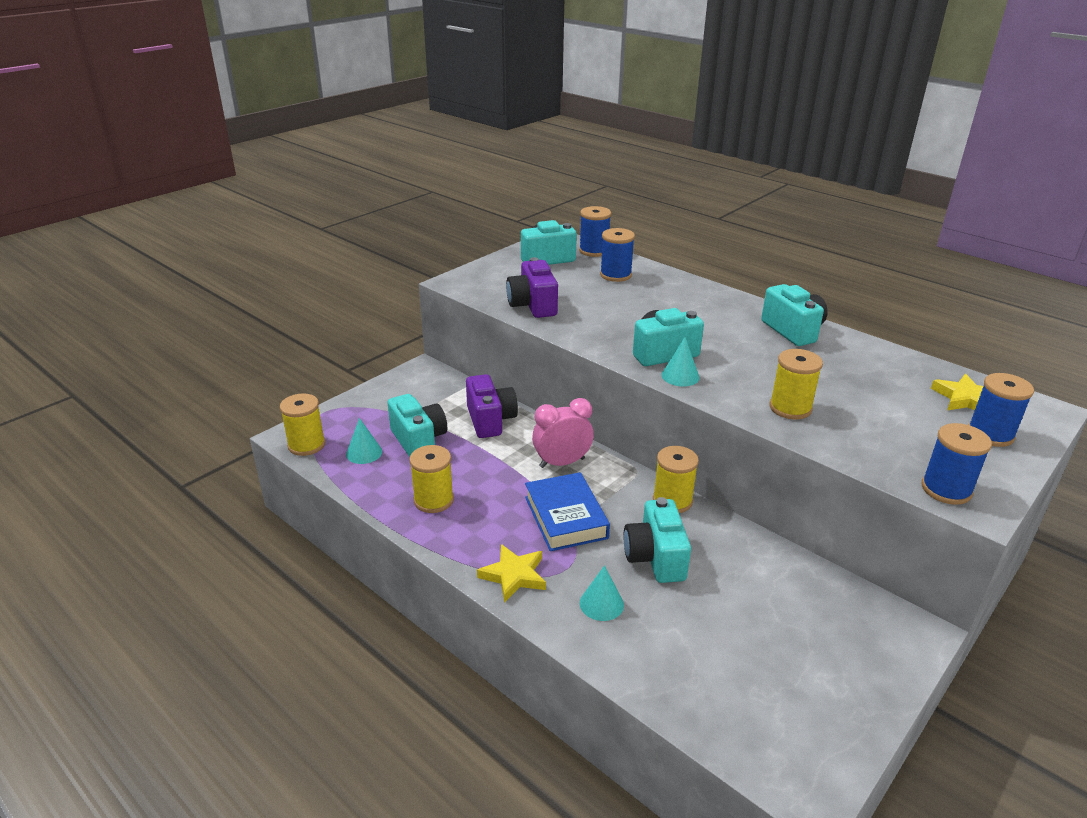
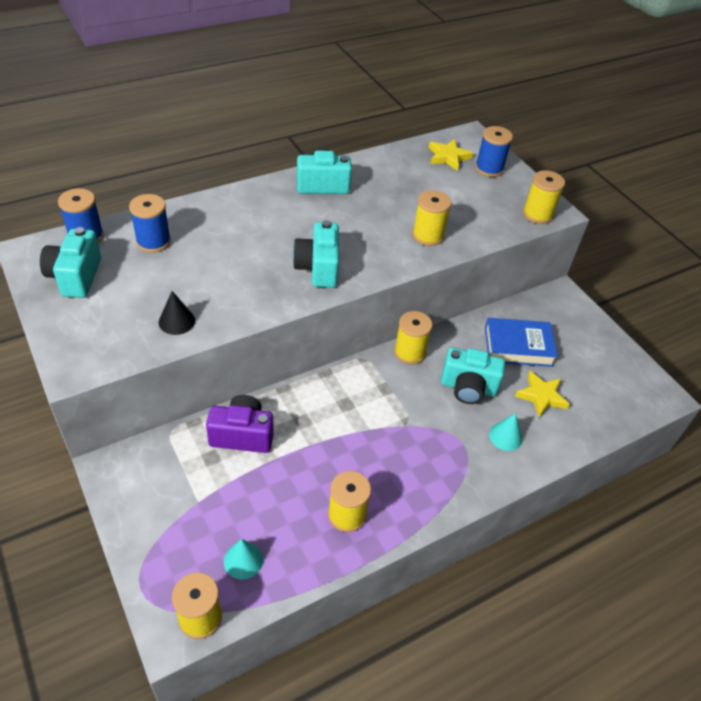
camera: 75 degrees left, 15 degrees up
turquoise camera [387,394,447,457] -> none
yellow star [477,544,546,603] -> yellow star moved to [515,371,570,418]
purple camera [506,257,558,318] -> black cone [159,291,195,335]
blue book [525,472,610,551] -> blue book moved to [485,318,558,367]
pink clock [532,398,594,468] -> none
turquoise cone [661,337,700,387] -> none
blue spool [922,423,992,505] -> yellow spool [523,170,565,224]

